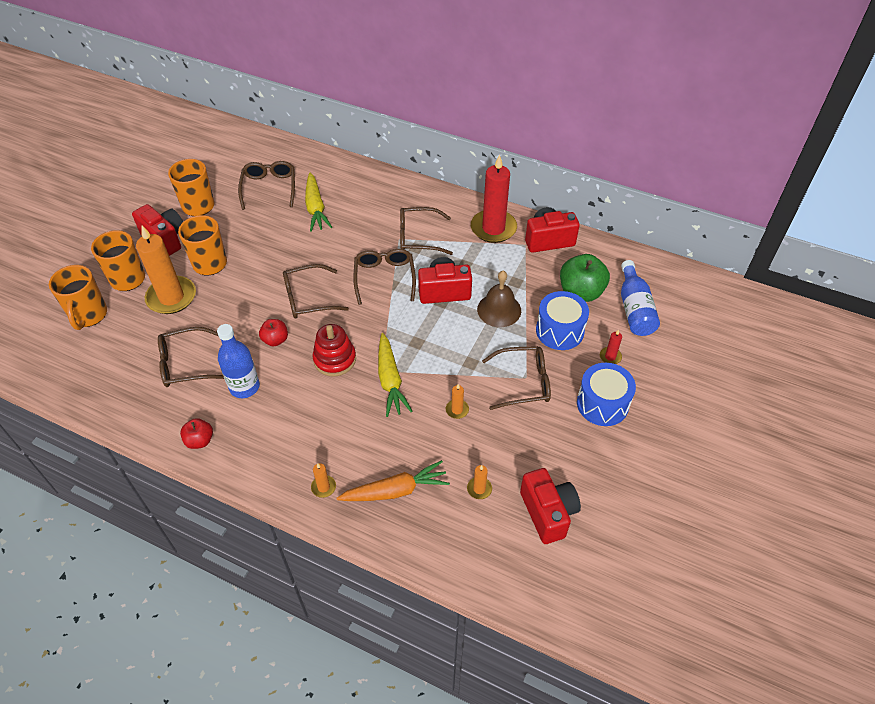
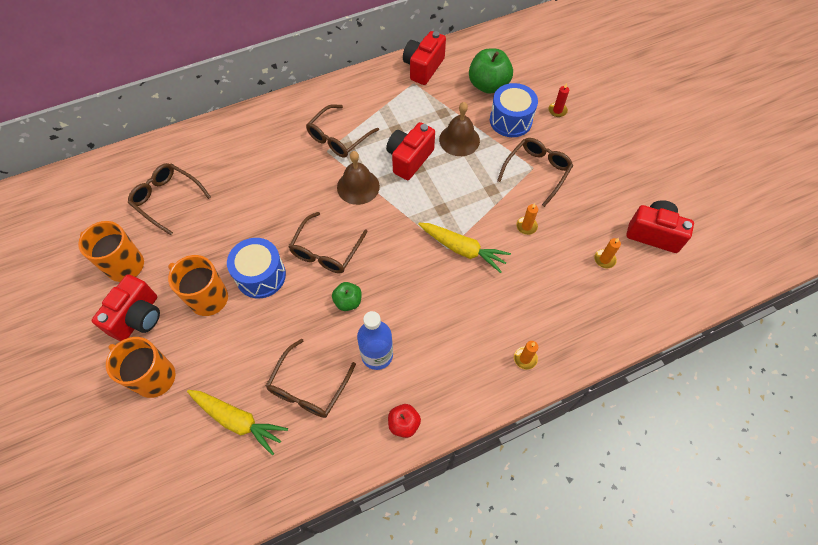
camera: 50 degrees left, 10 degrees up
orange mug [49,265,107,330] -> none
red camera [132,204,183,256] -> red camera turned 120 degrees clockwise [92,274,160,341]
orange candle [136,226,196,314] -> none
red apple [259,319,288,347] -> green apple [332,282,362,311]
yellow carrot [305,173,332,232] -> yellow carrot moved to [187,390,288,456]
red stacking toy [313,324,356,377] -> none
orange carrot [337,460,450,501] -> none
brown glasses [353,249,416,305] -> brown bell [337,151,380,205]
red candle [471,154,517,243] -> none
blue drum [577,363,636,426] -> blue drum moved to [227,238,286,299]
blue bottle [621,260,660,336] -> none

